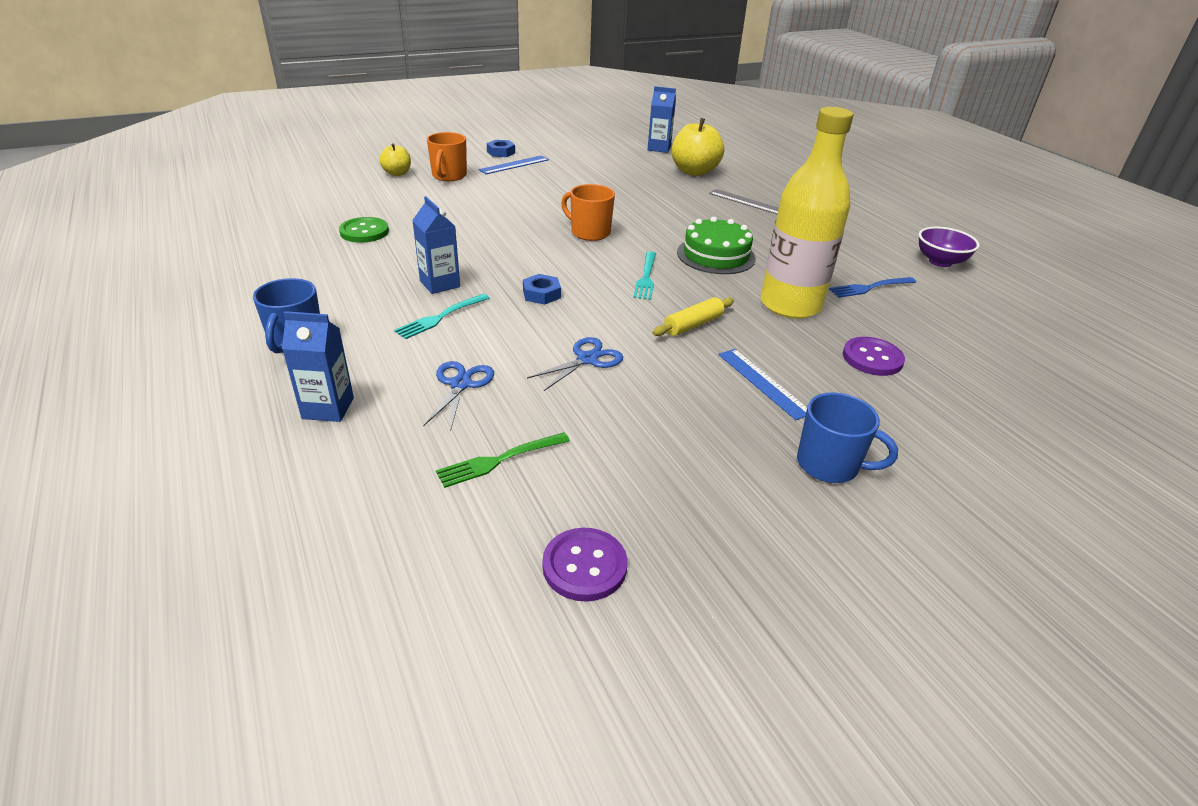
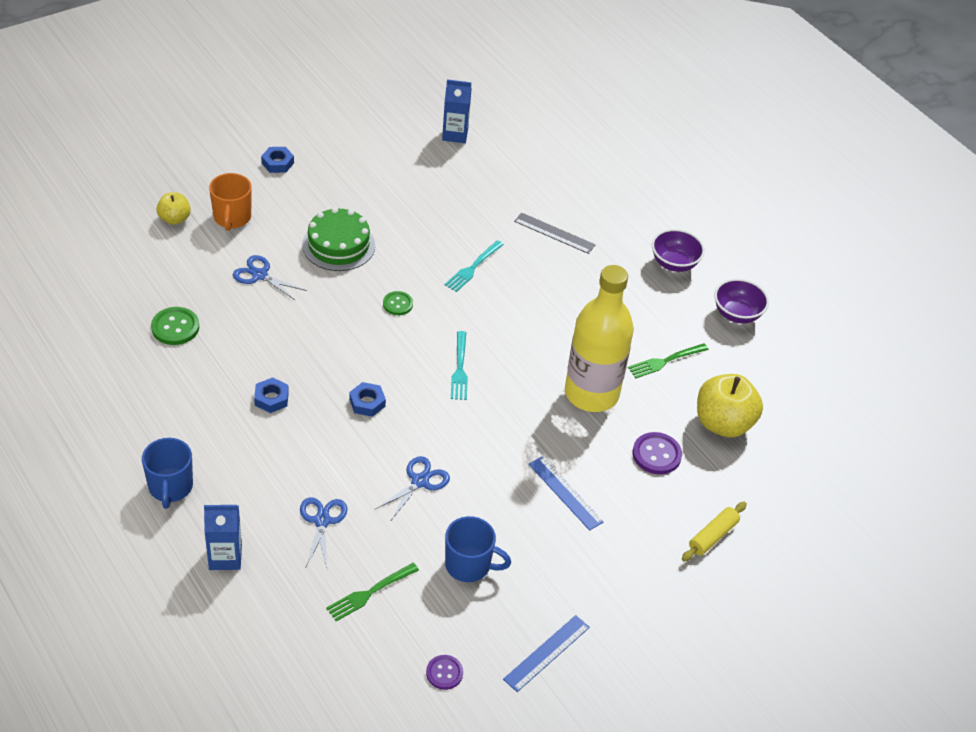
camera: 10 degrees left, 10 degrees up
turquoise fork [394,294,490,339] -> turquoise fork moved to [444,240,504,292]
blue carton [412,196,460,294] -> blue nut [254,377,289,413]
blue ruler [479,155,549,174] -> blue ruler moved to [503,615,590,692]
purple button [542,528,627,602] -> purple button [426,655,463,690], size x0.66
orange mug [561,184,615,241] -> green button [383,291,413,315]
yellow rolling pin [652,297,734,336] -> yellow rolling pin moved to [682,502,747,562]
yellow apple [672,118,724,176] -> yellow apple moved to [697,374,763,438]
green cake [677,217,756,274] -> green cake moved to [302,207,375,271]
blue mug [797,392,898,483] -> blue mug moved to [445,516,511,582]
blue fork [829,277,916,298] -> green fork [628,343,709,378]
none -> blue scissors [233,255,307,301]
none -> purple bowl [652,229,705,272]

